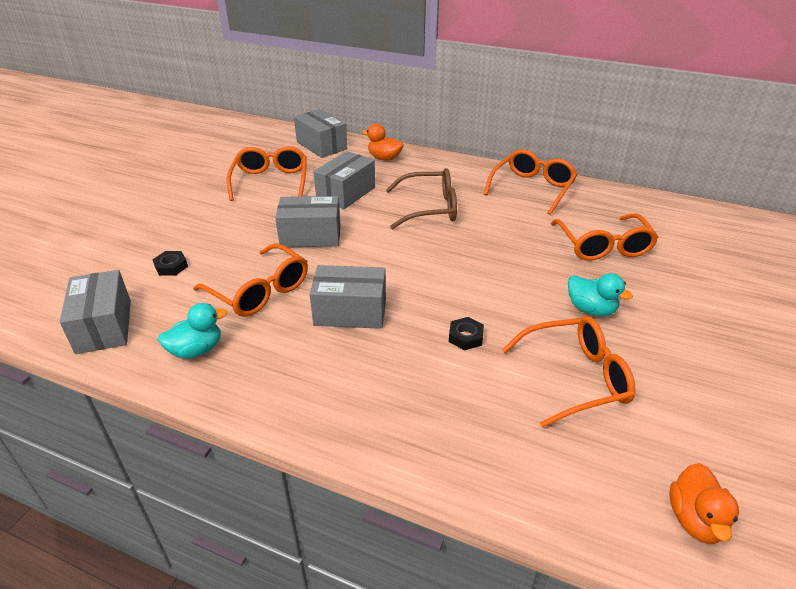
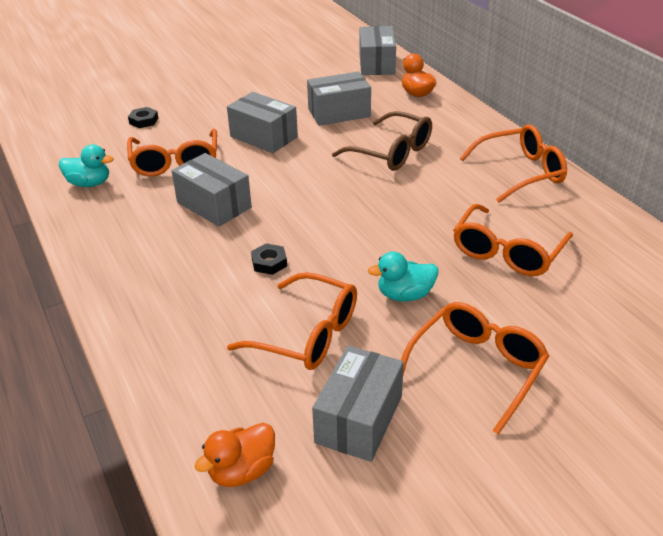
camera: 40 degrees right, 0 degrees up
grey box [60,270,131,354] -> grey box moved to [312,346,404,462]
orange glasses [227,146,307,201] -> orange glasses moved to [401,302,549,435]
turquoise duck [568,273,633,316] -> turquoise duck turned 90 degrees clockwise [368,251,438,302]

